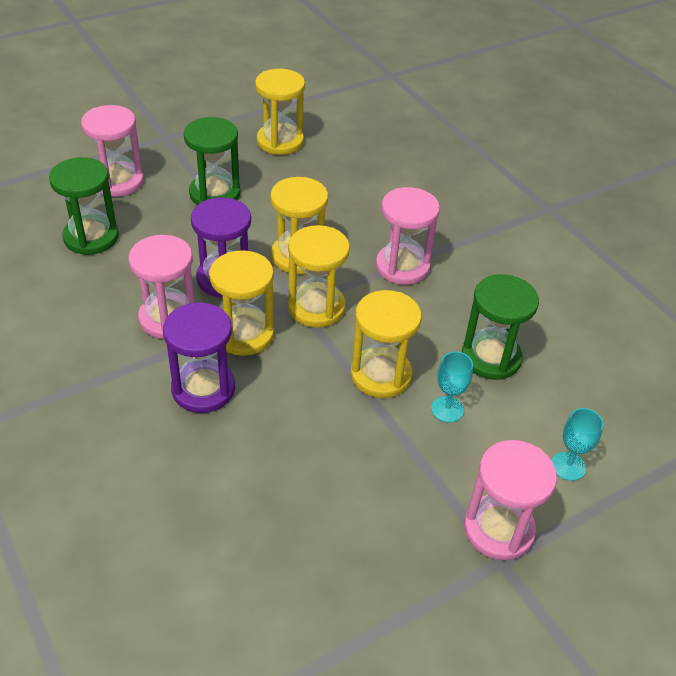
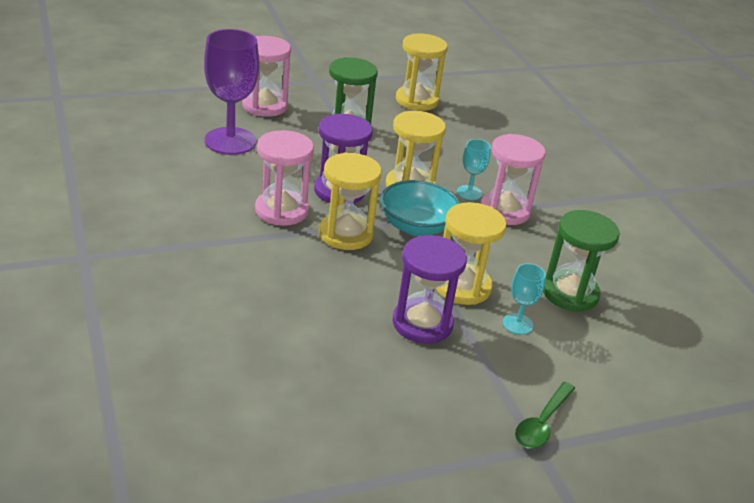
camera: 10 degrees right, 10 degrees down
green hourglass [49,157,119,255] -> purple goblet [204,29,259,155]
purple hourglass [163,302,235,413] -> purple hourglass moved to [393,235,467,344]
yellow hourglass [288,225,350,328] -> turquoise bowl [380,180,460,236]
pink hourglass [464,440,557,560] -> green spoon [515,382,575,449]
turquoise goblet [552,408,603,481] -> turquoise goblet moved to [457,139,491,200]

